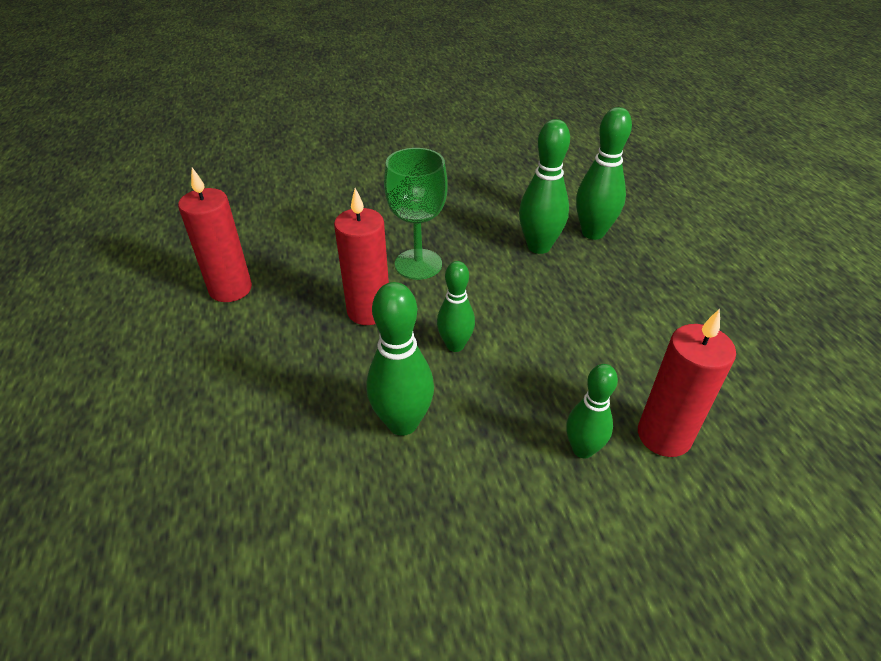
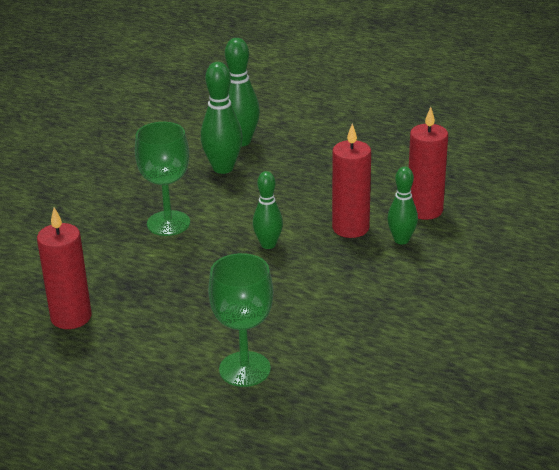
camera: 50 degrees left, 10 degrees down
red candle [334,188,389,325] -> red candle moved to [332,124,371,238]
green bowling pin [366,282,434,436] -> none
none -> green goblet [208,253,273,387]

